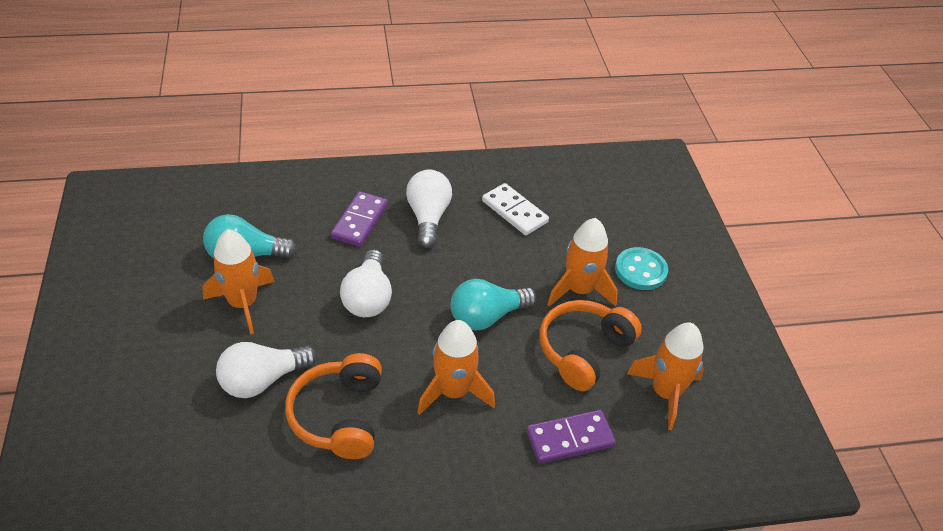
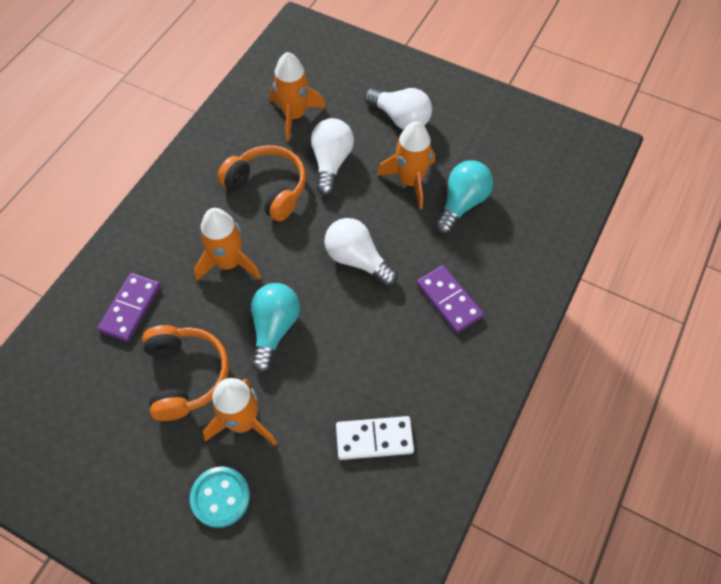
camera: 130 degrees right, 15 degrees up
white light bulb [406,170,452,248] -> white light bulb moved to [365,88,432,130]
orange rocket [627,323,704,430] -> orange rocket moved to [270,52,326,141]

